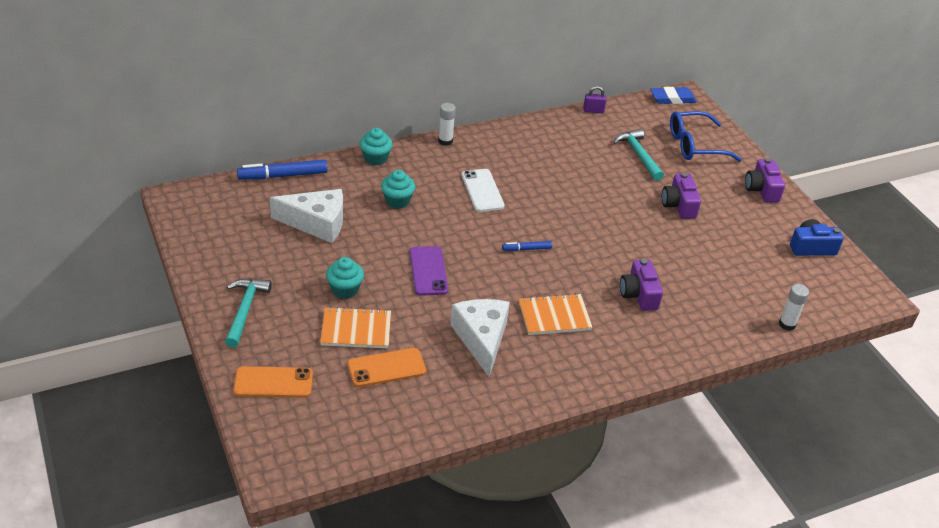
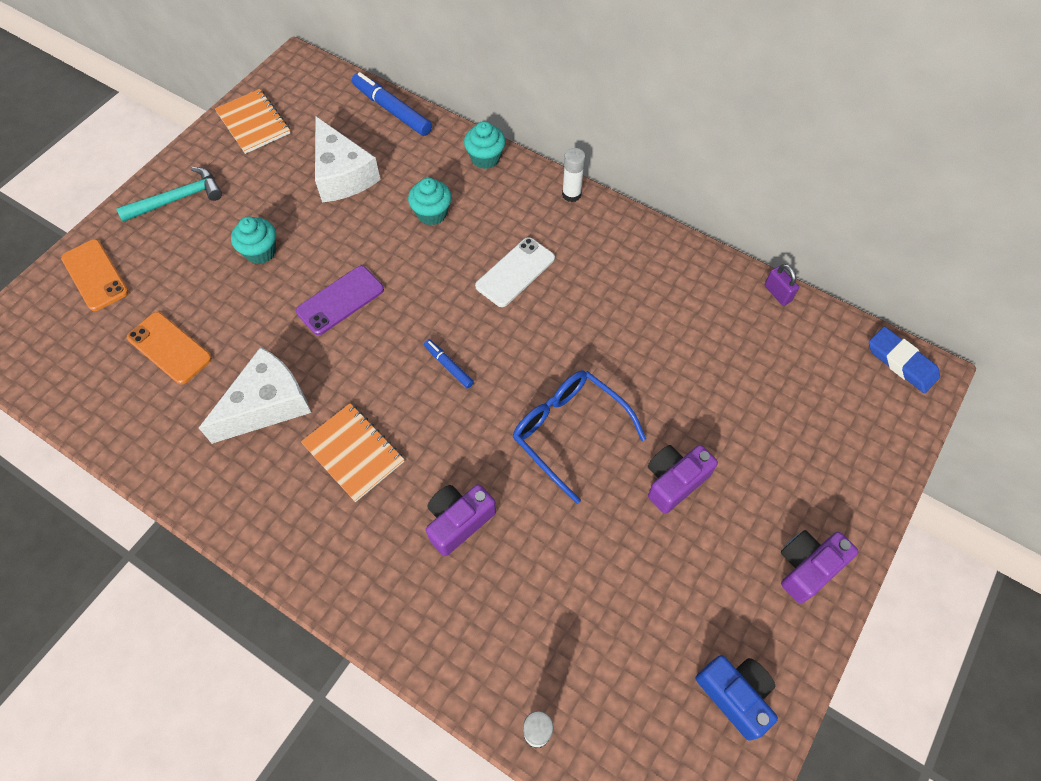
camera: 60 degrees right, 20 degrees up
orange notebook [320,306,391,348] -> orange notebook moved to [215,89,290,154]
turquoise hammer [614,129,664,181] -> none
blue glasses [670,111,742,162] -> blue glasses moved to [513,370,646,504]

